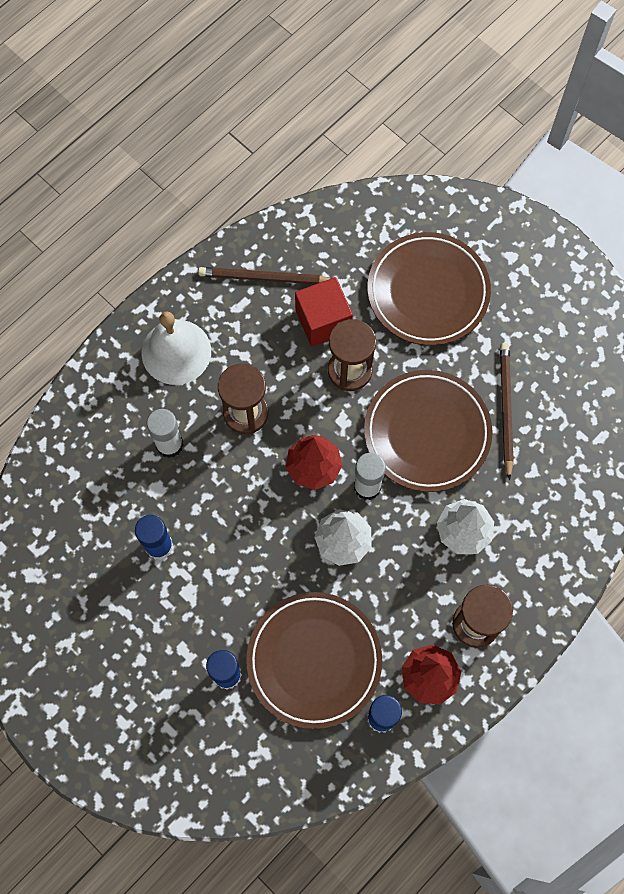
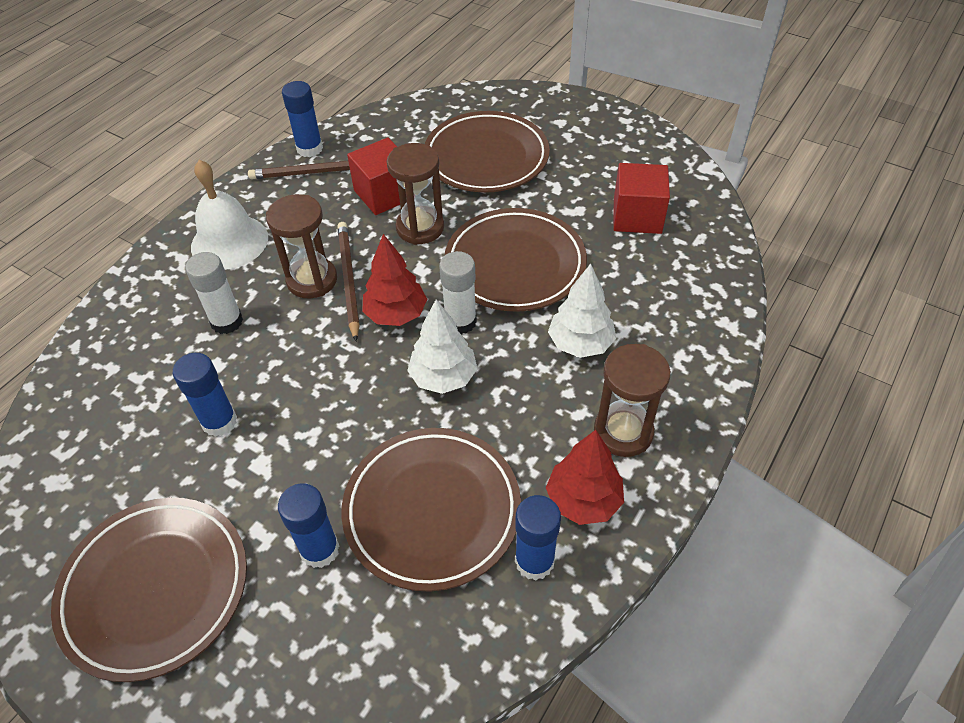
camera: 10 degrees left, 20 degrees down
brown pencil [500,343,514,480] -> brown pencil moved to [337,222,360,341]
none -> brown plate [51,498,247,682]
none -> blue glue stick [282,81,323,157]
none -> red cube [614,163,670,234]

